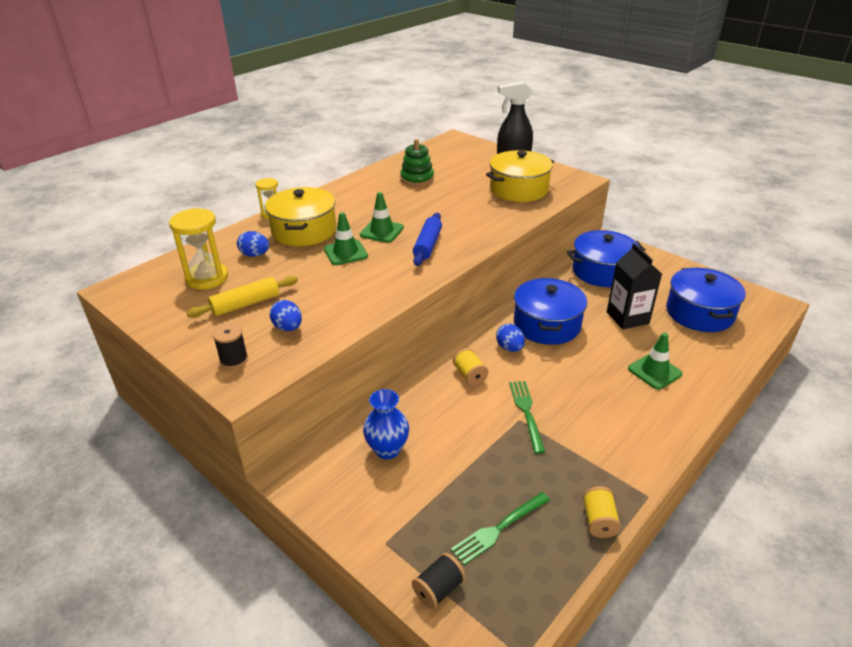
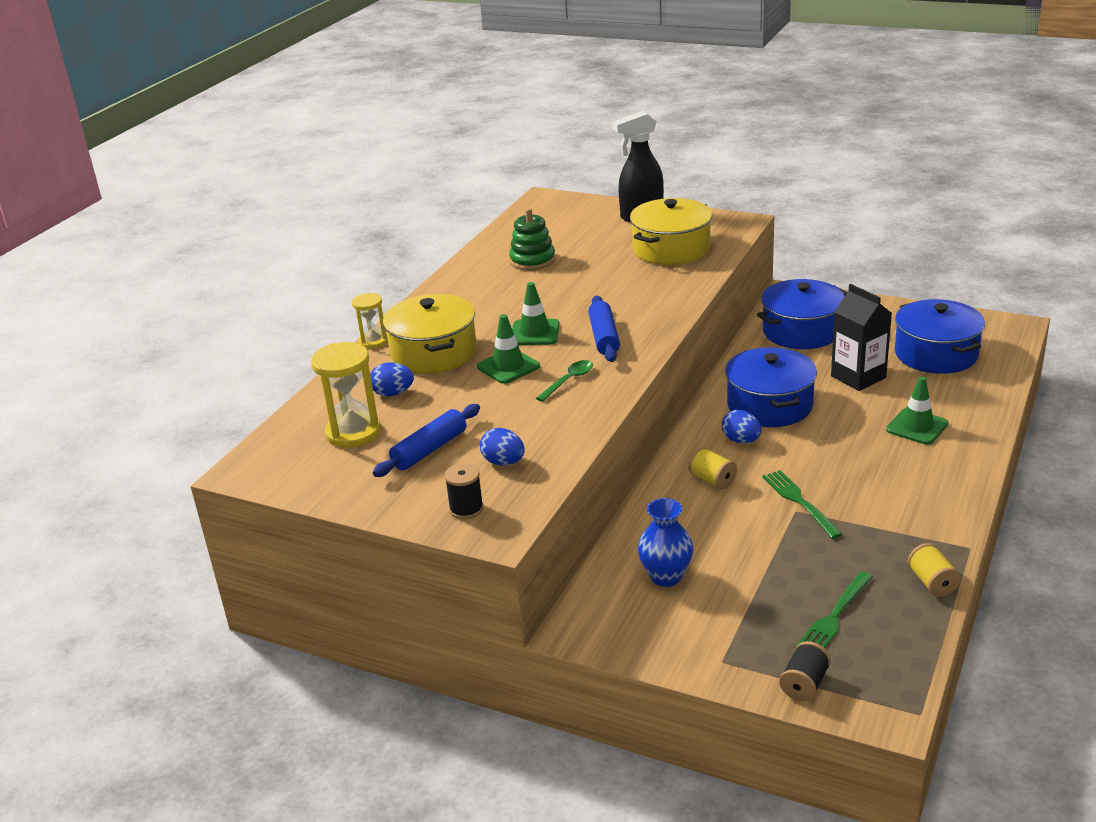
camera: 15 degrees left, 5 degrees down
yellow rolling pin [187,276,298,318] -> blue rolling pin [373,404,480,477]
none -> green spoon [536,360,593,402]

